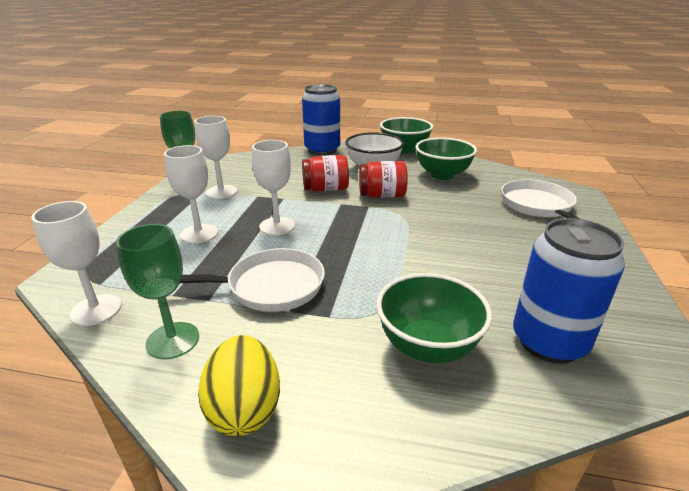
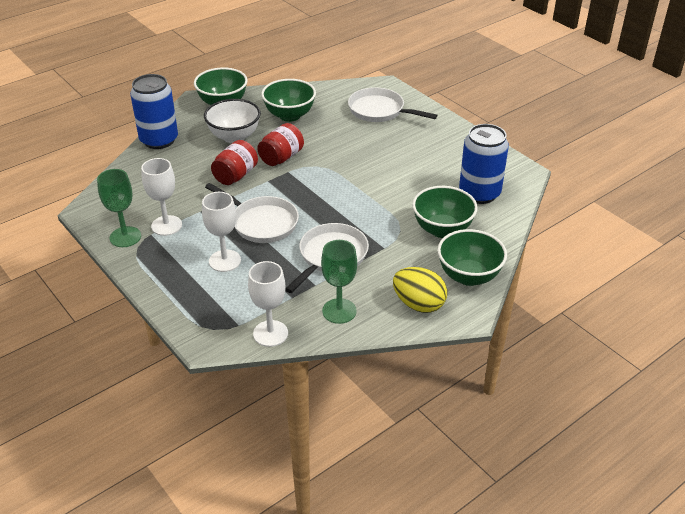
camera: 50 degrees left, 10 degrees up
white goblet [252,140,295,235] -> white pan [205,183,299,243]
none -> green bowl [437,229,507,286]

